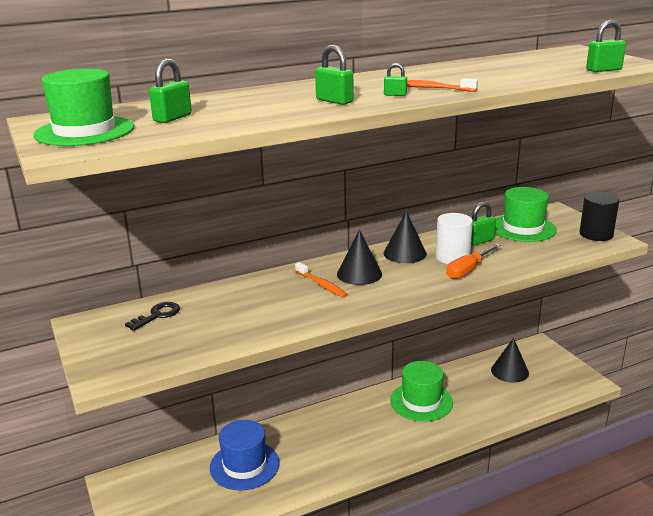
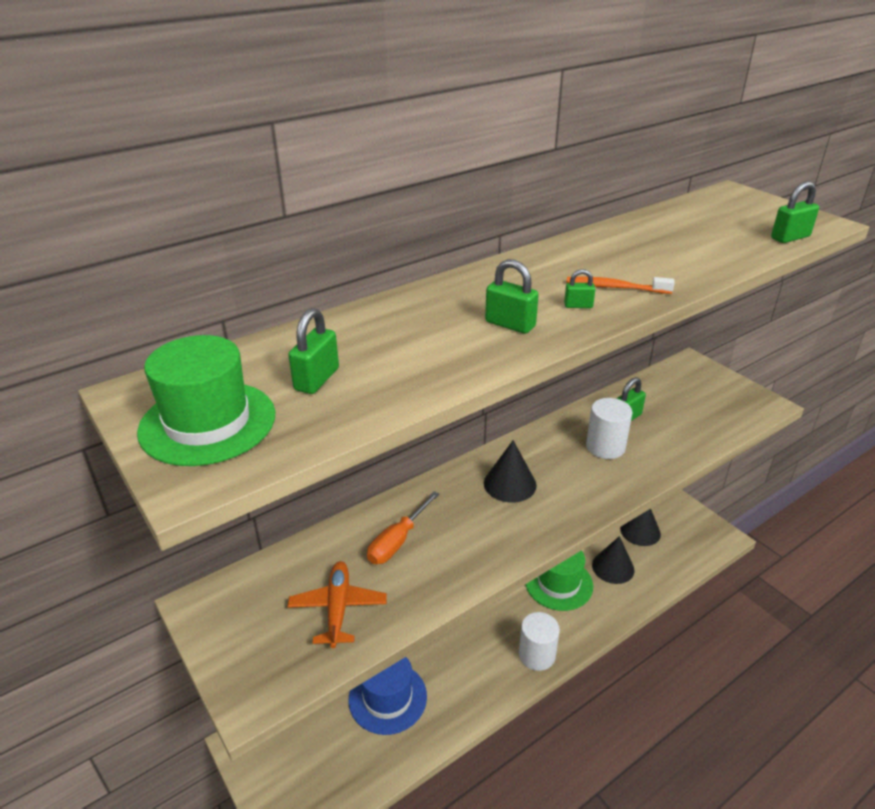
camera: 10 degrees left, 10 degrees up
black key [125,302,180,331] -> none
orange toothbrush [295,262,348,298] -> none
black cone [384,211,427,263] -> black cone moved to [592,536,634,584]
orange screwdriver [446,243,501,279] -> orange screwdriver moved to [367,491,439,564]
green hat [495,187,557,242] -> none
black cylinder [579,192,619,241] -> none
none -> orange plane [287,561,387,648]
none -> white cylinder [519,612,560,671]

